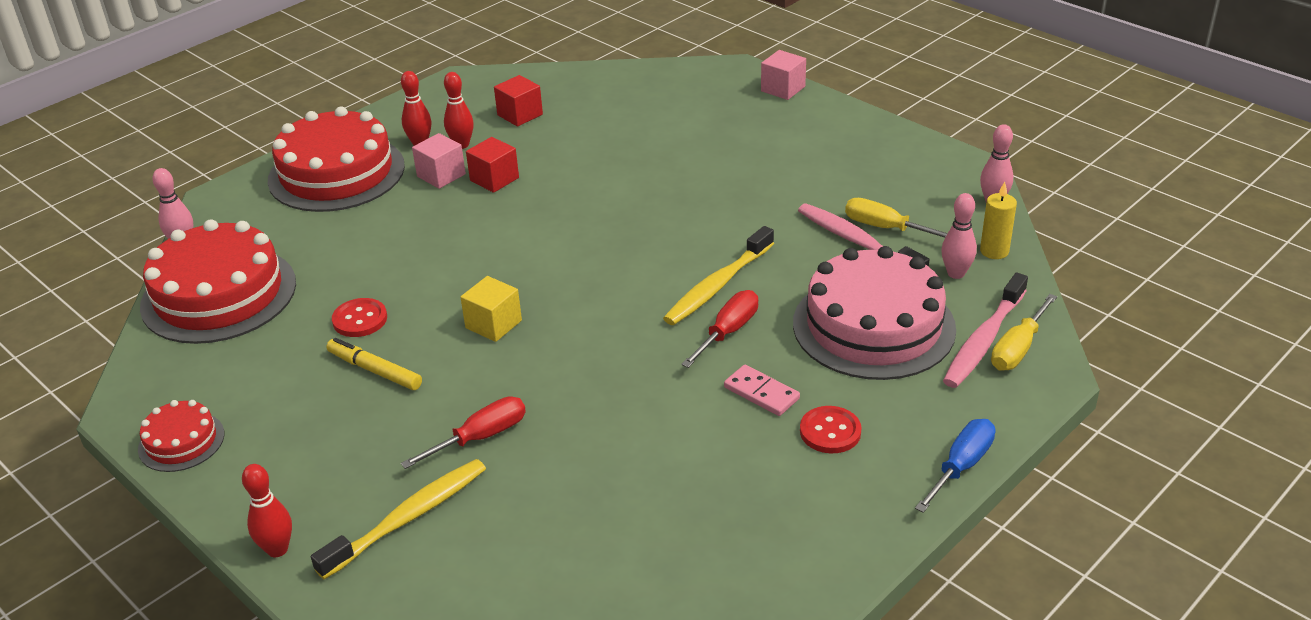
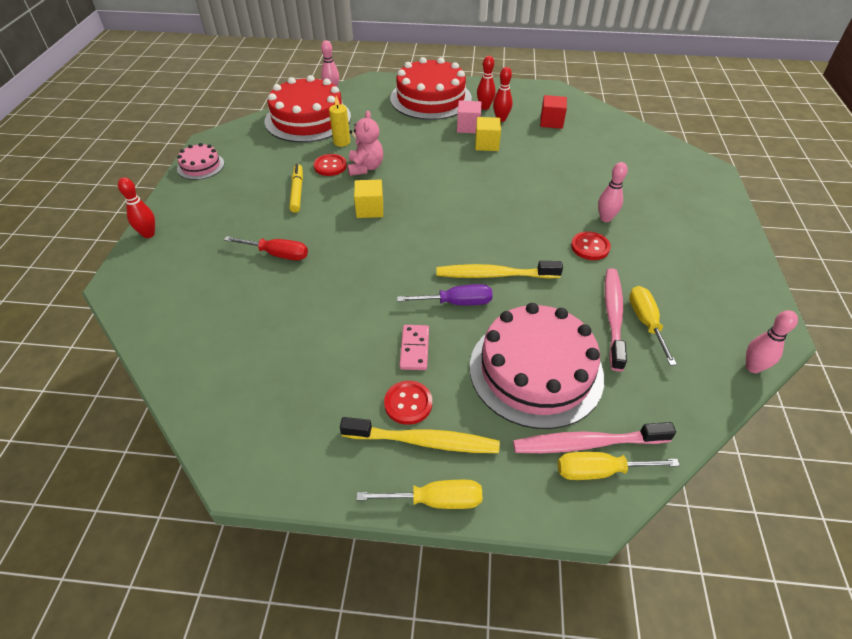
camera: 50 degrees right, 10 degrees up
red cake [138,400,224,472] -> pink cake [177,143,224,180]
yellow toothbrush [311,459,486,579] -> yellow toothbrush moved to [340,417,500,453]
red cube [466,137,519,193] -> yellow cube [475,117,501,151]
red screwdriver [681,290,758,368] -> purple screwdriver [397,284,493,305]
pink cube [761,50,806,100] -> none
blue screwdriver [915,419,995,513] -> yellow screwdriver [356,480,482,509]
pink bowling pin [941,193,977,279] -> pink bowling pin moved to [598,162,628,222]
yellow candle [980,182,1017,259] -> yellow candle moved to [329,96,350,147]
none -> pink teddy bear [348,110,383,176]
none -> red button [571,231,611,260]

